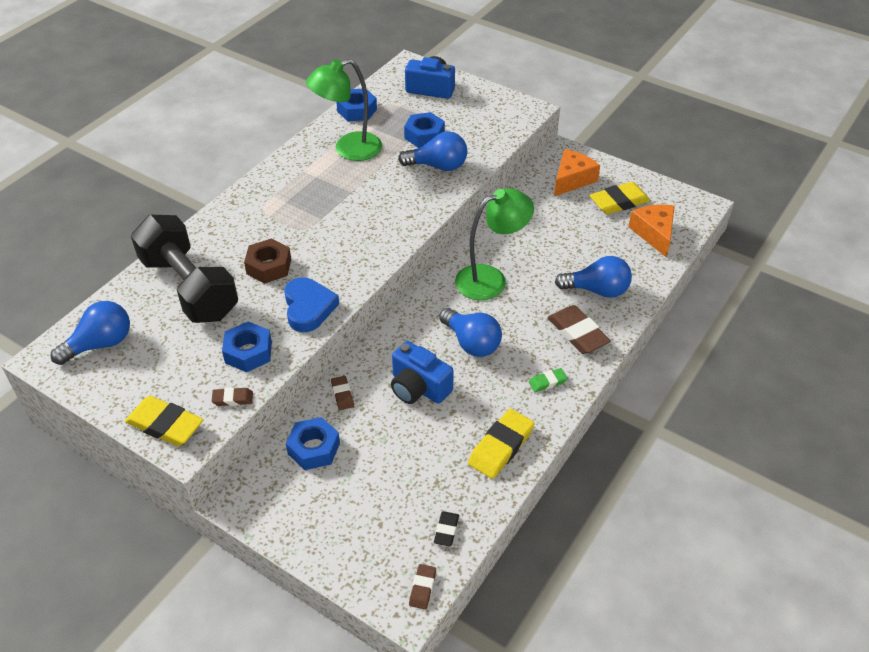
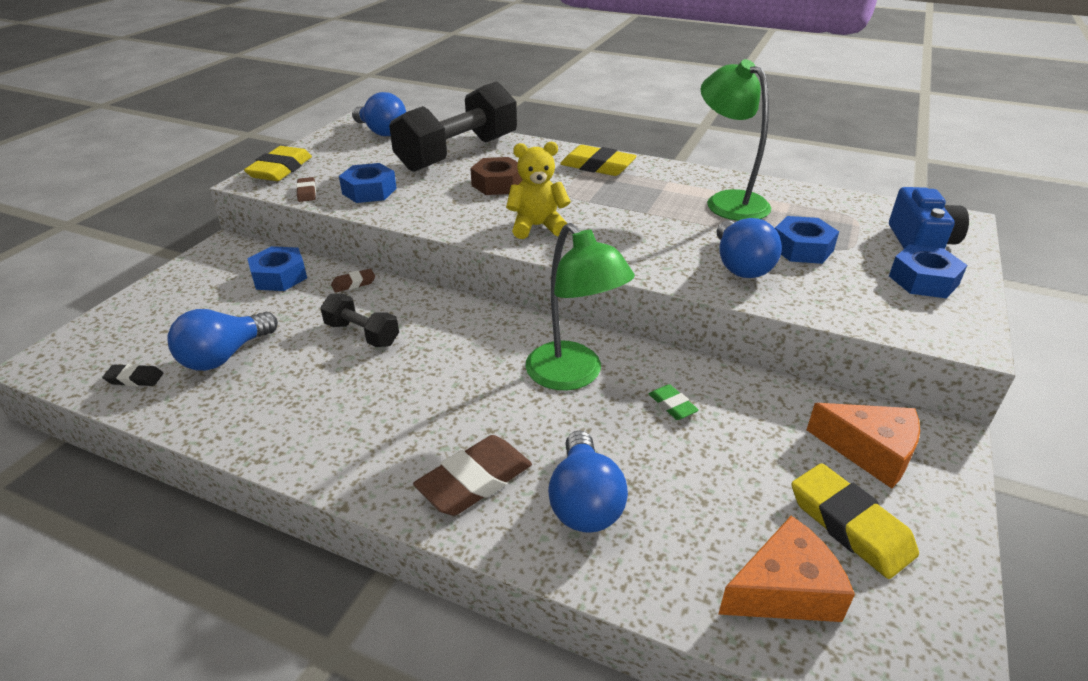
camera: 80 degrees right, 10 degrees down
blue heart [284,277,339,332] -> none
blue nut [336,89,377,121] -> blue nut moved to [889,244,967,298]
blue camera [391,341,454,404] -> black dumbbell [320,294,399,347]
brown eraser [409,564,436,610] -> none
blue light bulb [439,308,502,357] -> blue light bulb moved to [167,309,278,371]
yellow eraser [468,409,535,479] -> yellow eraser moved to [560,145,637,176]
green eraser [529,368,568,392] -> green eraser moved to [649,384,699,420]
none -> yellow teddy bear [506,142,571,239]

